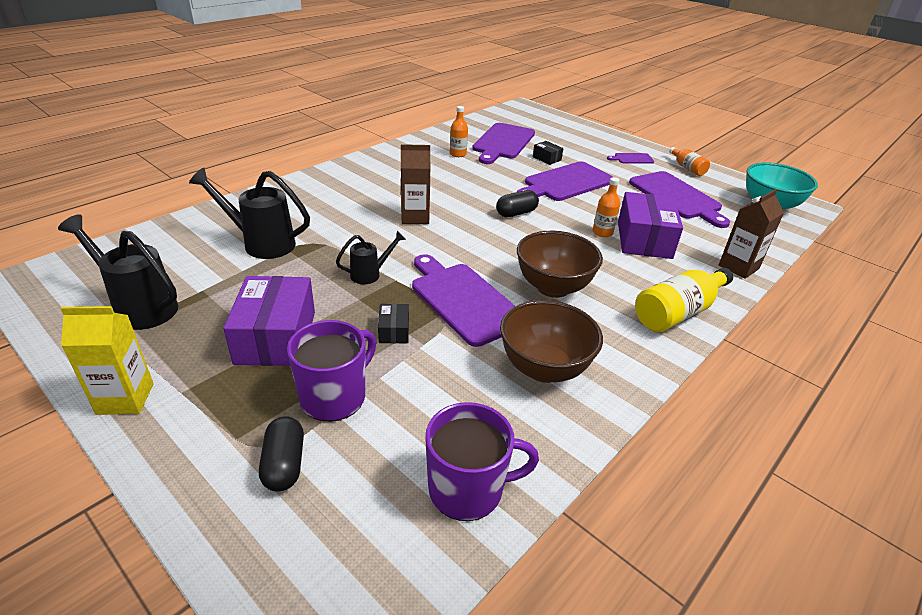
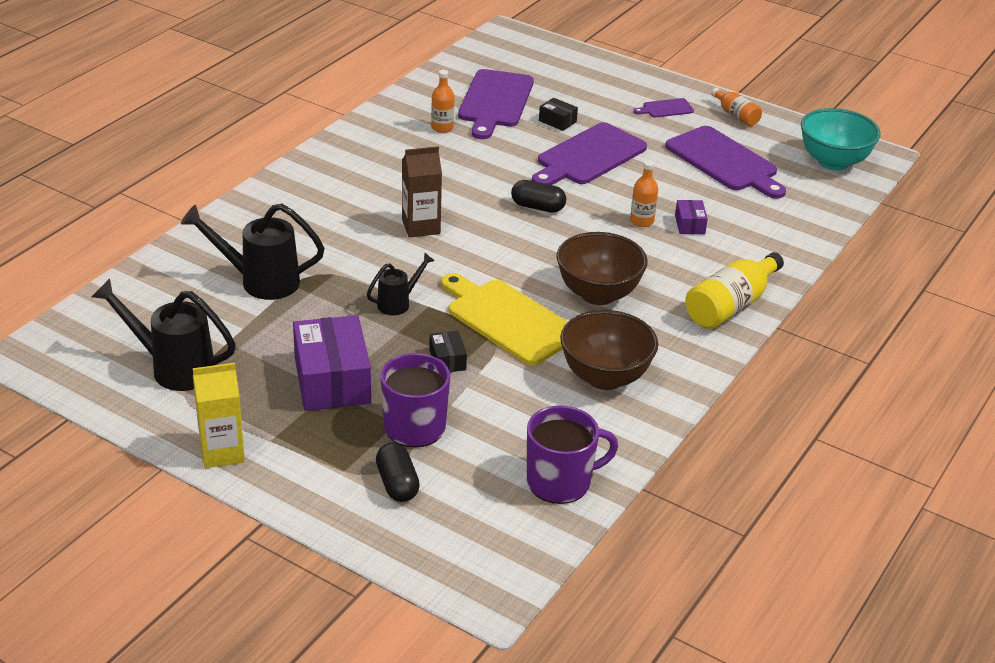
camera: 10 degrees left, 0 degrees up
purple cutting board [412,254,515,347] -> yellow cutting board [441,273,568,365]
black capsule [496,190,539,217] -> black capsule turned 60 degrees clockwise [511,180,566,213]
purple box [618,192,683,259] -> purple box [675,200,708,234], size x0.46
brown carton [719,189,784,279] -> none

